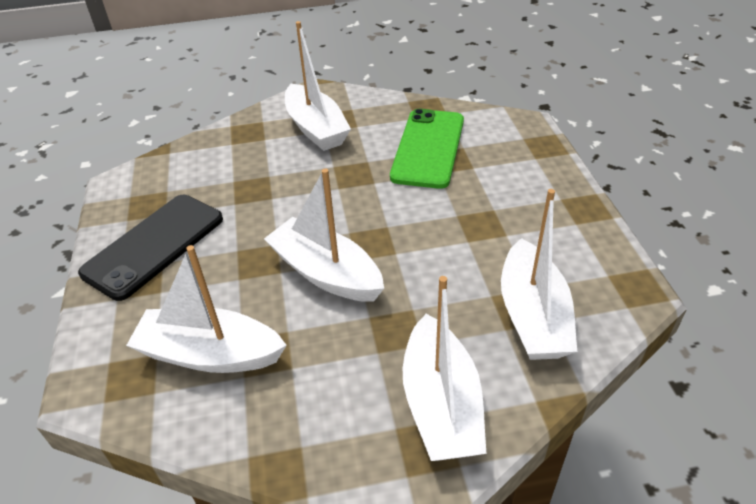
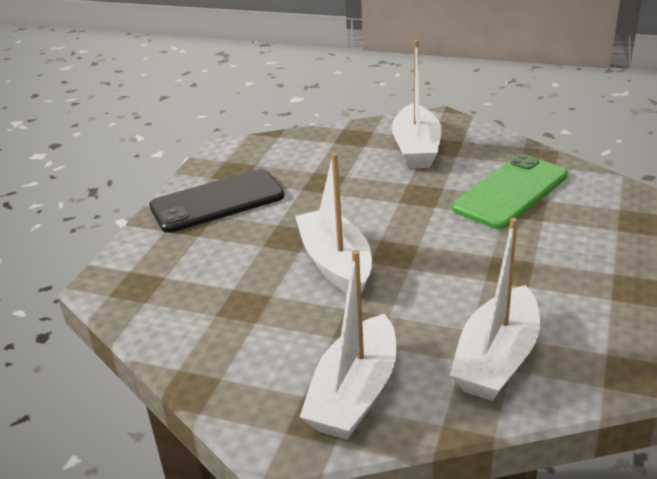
camera: 30 degrees right, 10 degrees down
white boat [126,245,287,373] -> none

